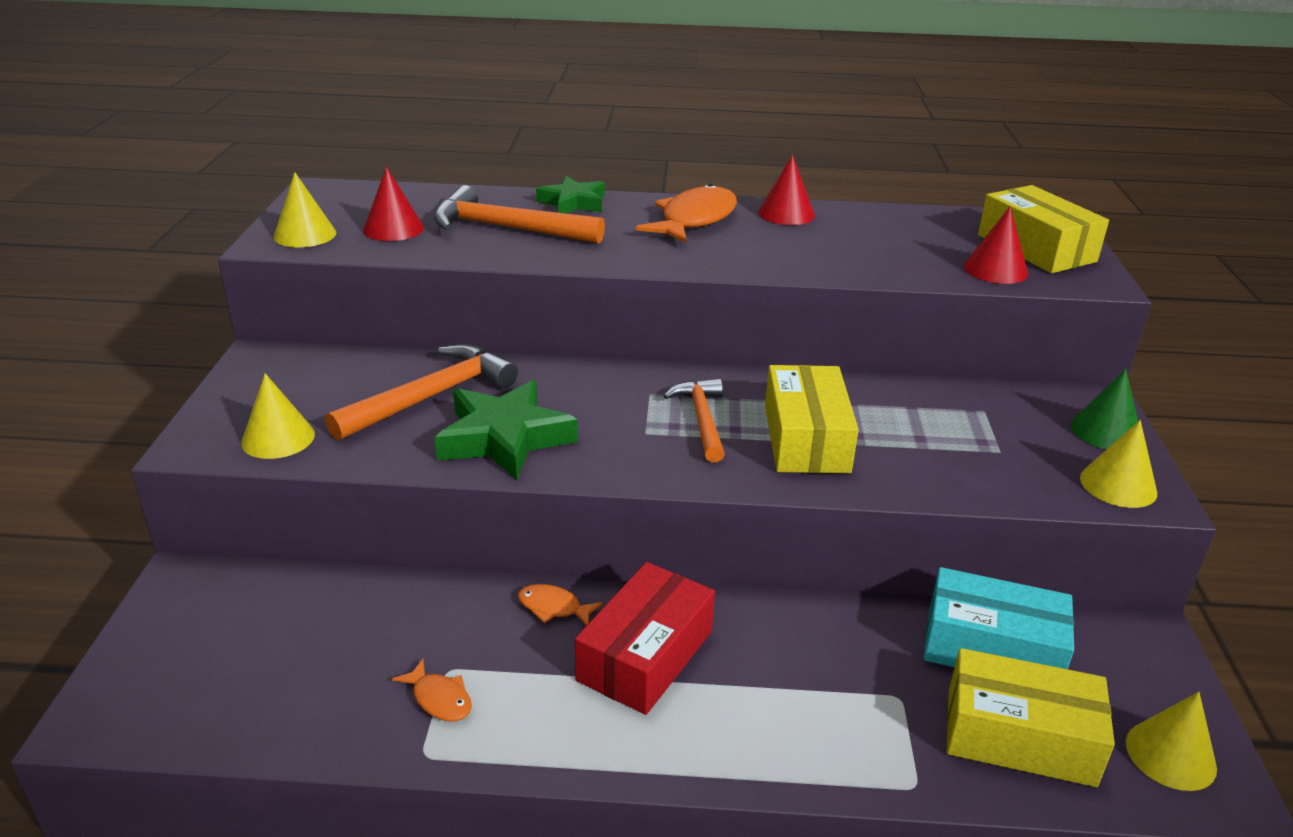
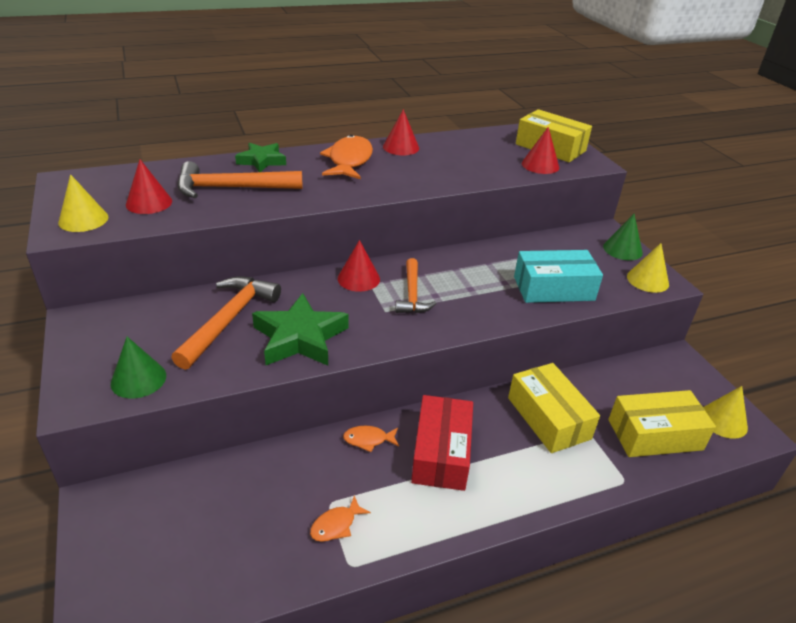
camera: 25 degrees left, 5 degrees up
yellow cone [241,373,315,459] -> green cone [111,337,166,399]
orange fish [392,659,472,722] -> orange fish turned 120 degrees clockwise [310,495,371,542]
orange hammer [664,379,725,462] -> orange hammer turned 150 degrees counterclockwise [395,258,437,313]
yellow box [765,365,859,473] -> yellow box moved to [508,363,600,453]
turquoise box [923,567,1074,669] -> turquoise box moved to [514,250,603,303]
none -> red cone [338,240,380,292]

